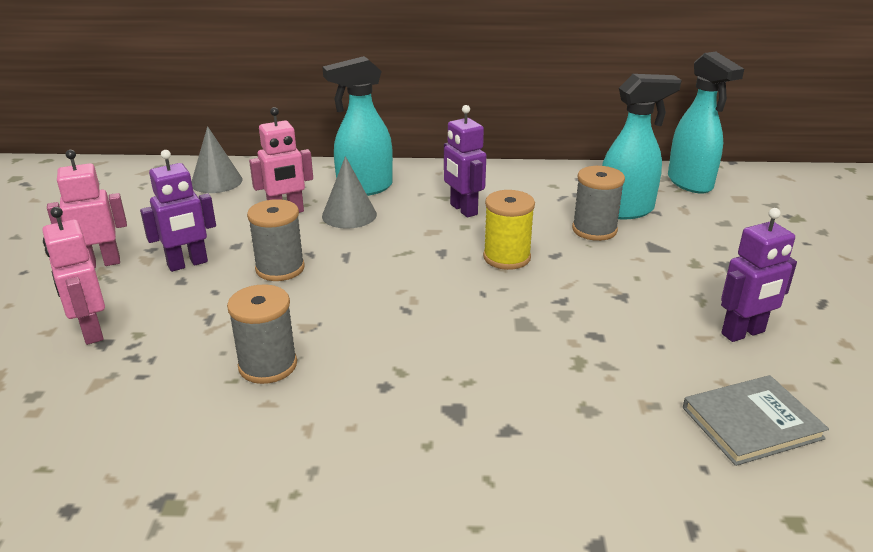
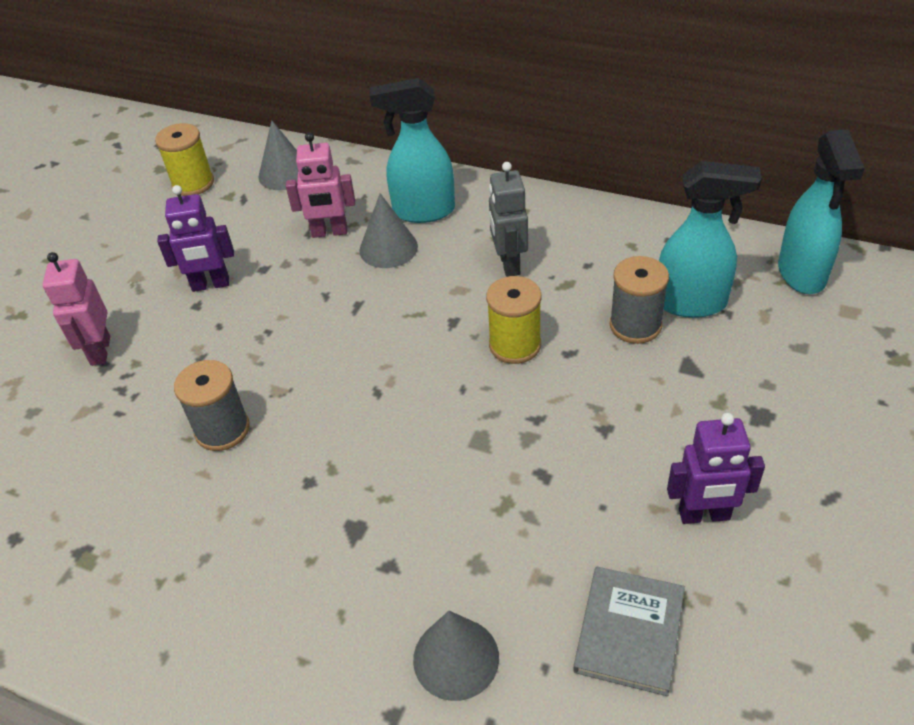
camera: 25 degrees right, 15 degrees up
pink robot [47,150,127,268] -> none
grey spool [247,199,305,281] -> none
purple robot [444,105,486,218] -> grey robot [489,162,528,277]
grey book [683,375,829,466] -> grey book turned 75 degrees counterclockwise [573,567,685,696]
none -> yellow spool [155,123,214,196]
none -> grey cone [413,611,499,701]

